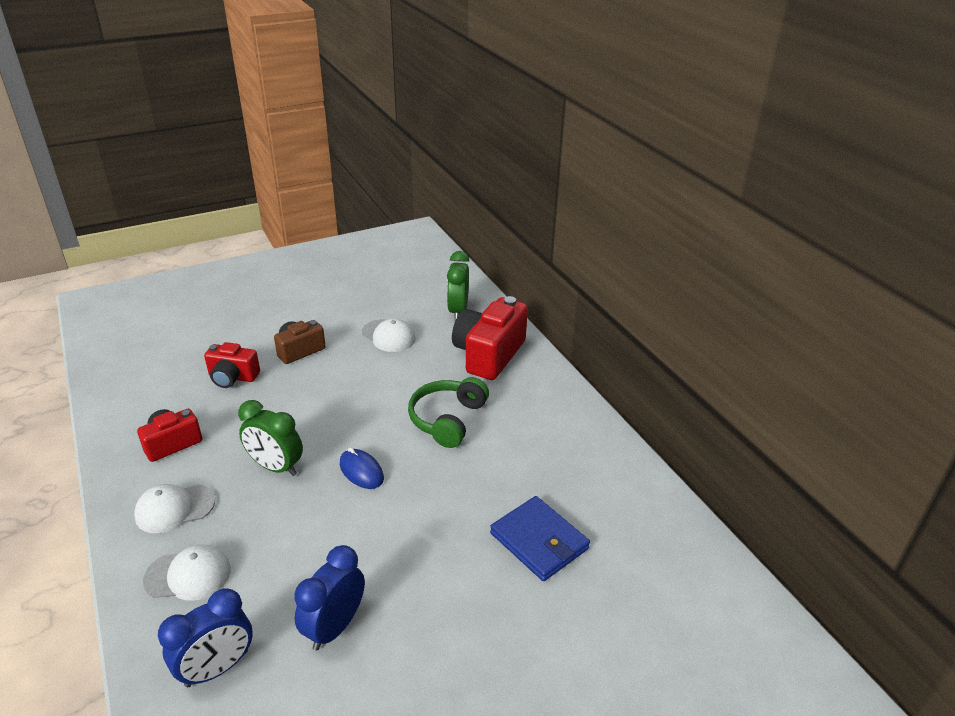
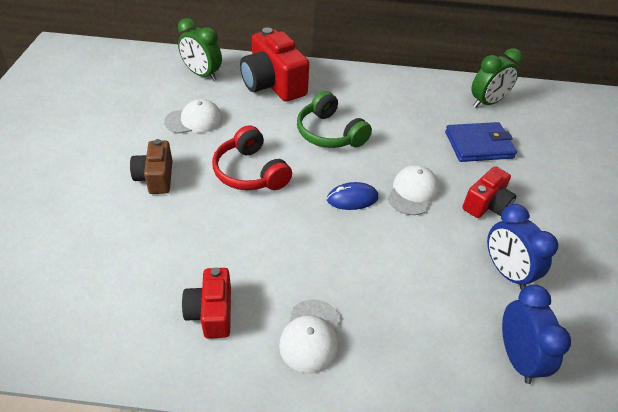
camera: 60 degrees left, 10 degrees up
white cap [143,544,231,601] -> white cap moved to [388,165,439,215]
red camera [204,342,260,388] -> red camera moved to [462,166,516,218]
green clock [238,400,303,476] -> green clock moved to [471,48,522,108]
none -> red headphones [212,125,292,190]

